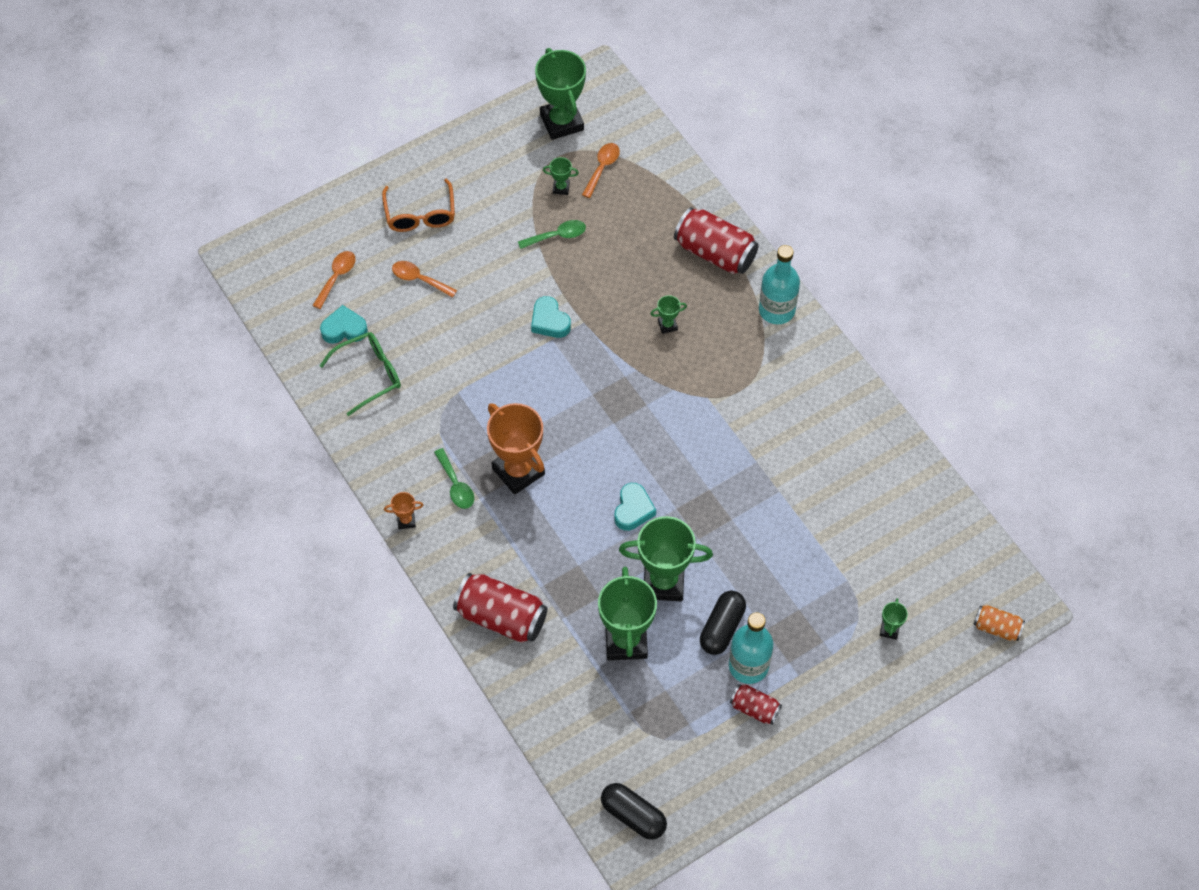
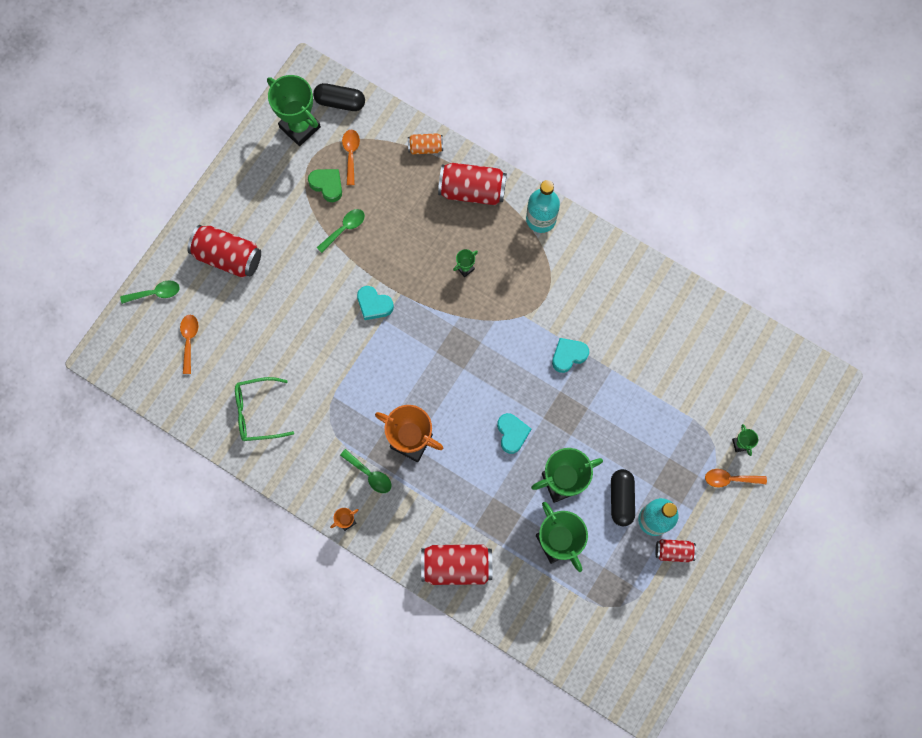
camera: 25 degrees left, 15 degrees up
green glasses [319,332,401,416] -> green glasses turned 135 degrees counterclockwise [235,377,294,441]
turquoise heart [320,305,368,344] -> turquoise heart moved to [552,338,589,373]
orange glasses [382,179,455,232] -> red can [187,225,261,278]
orange spoon [392,261,457,298] -> orange spoon moved to [705,469,767,488]
green trophy [543,157,579,195] -> green heart [308,169,342,202]
black capsule [601,783,667,840] -> black capsule moved to [313,83,365,111]
orange can [973,605,1025,641] -> orange can moved to [408,133,443,154]
none -> green spoon [120,280,180,304]

